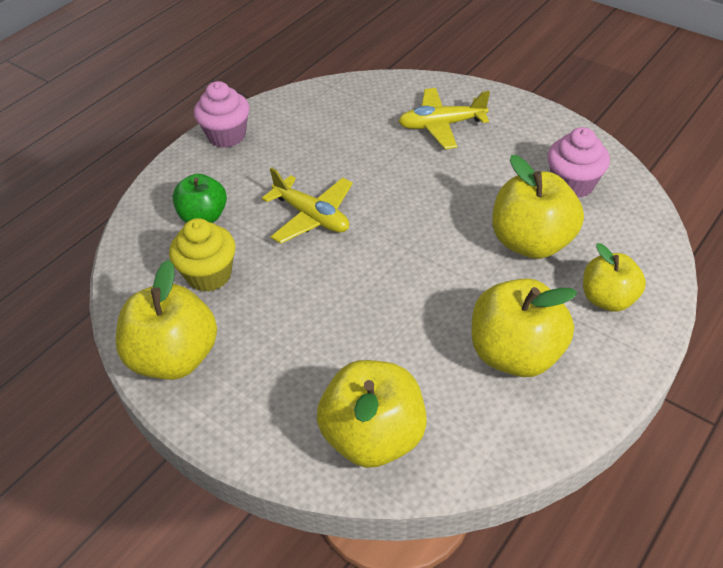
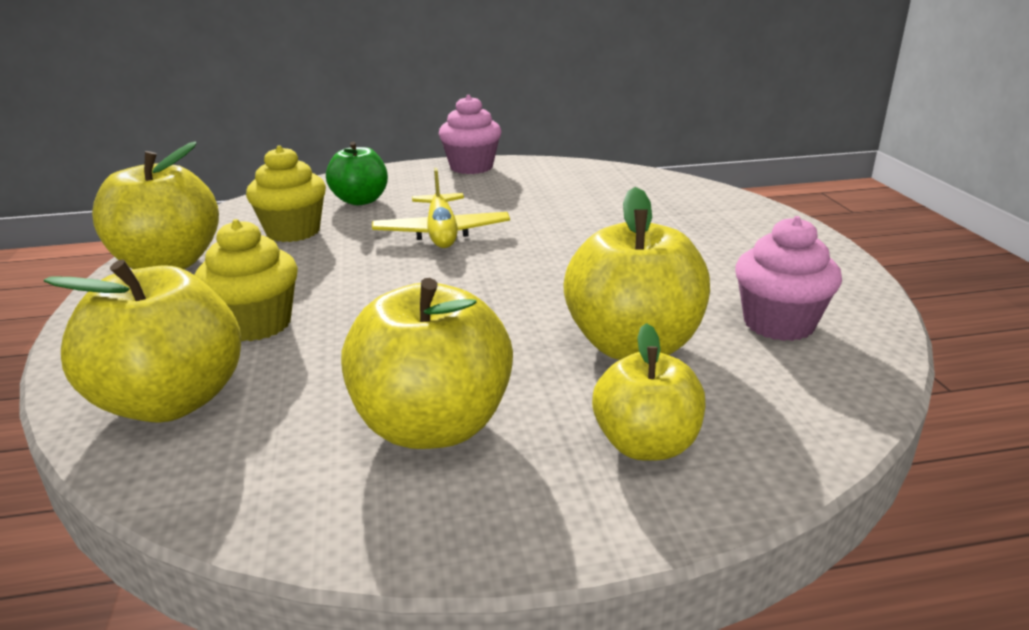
camera: 40 degrees right, 20 degrees down
yellow plane [398,88,490,149] -> none
none -> yellow cupcake [195,219,298,341]

